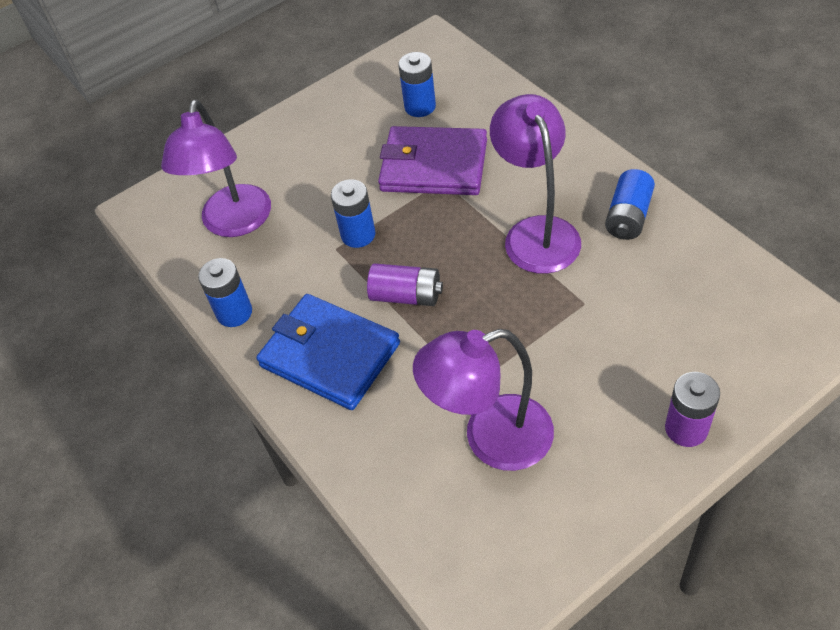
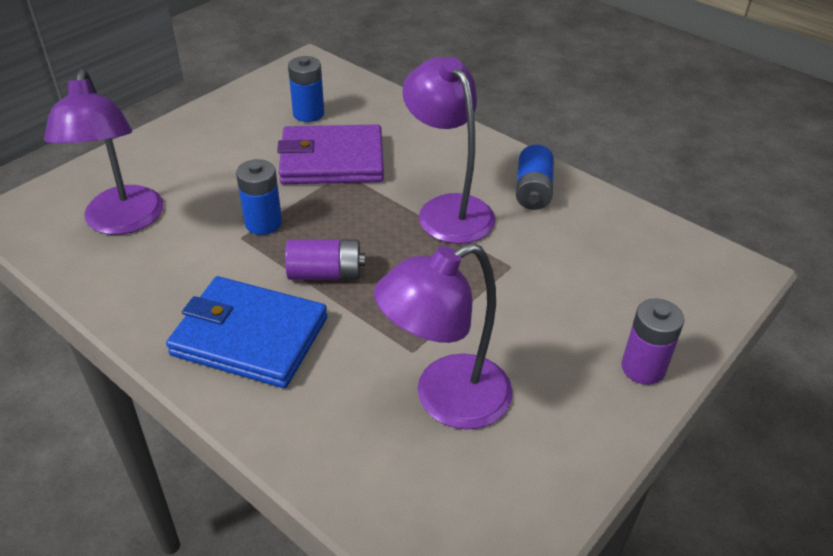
camera: 20 degrees left, 10 degrees down
blue battery [198,258,252,327] -> none

